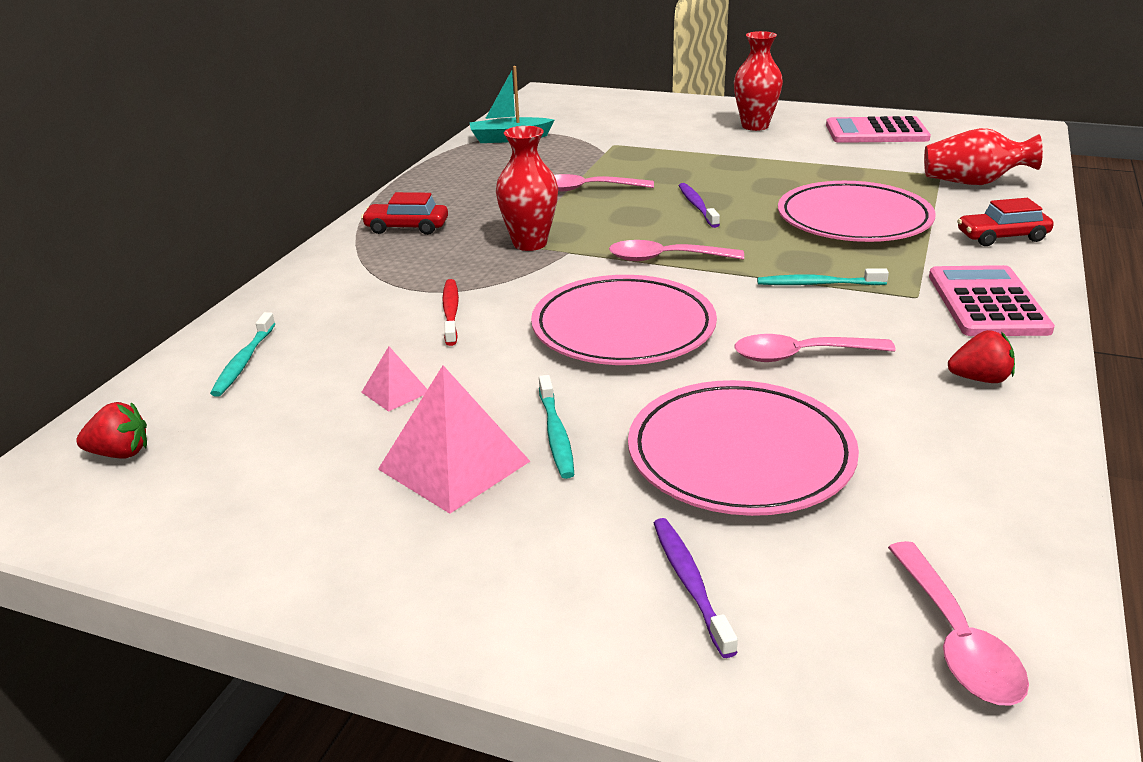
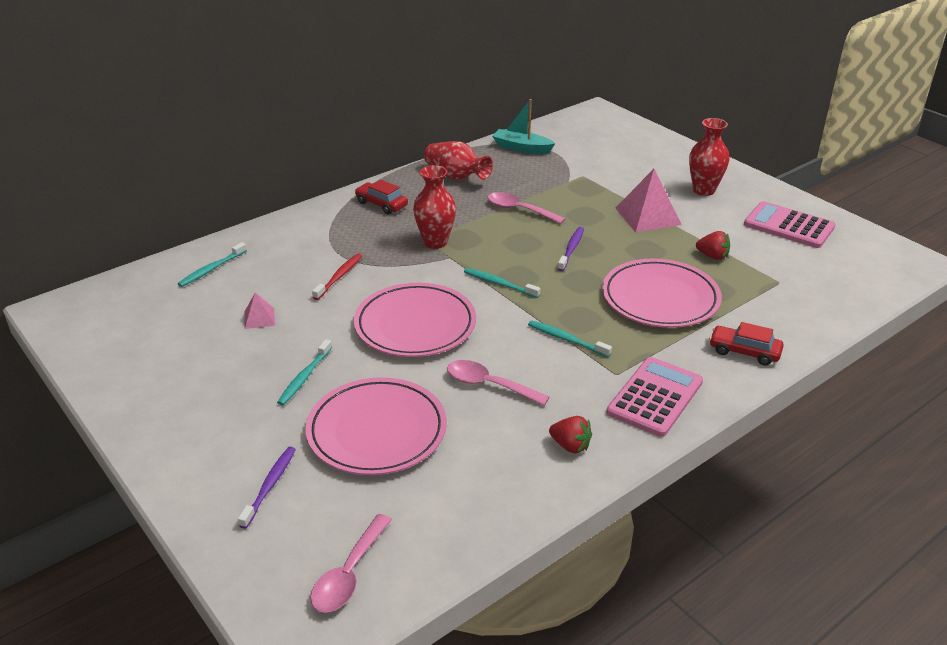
camera: 30 degrees right, 5 degrees up
red strawberry [76,402,147,459] -> red strawberry moved to [696,231,730,260]
pink pyramid [378,366,530,514] -> pink pyramid moved to [616,169,682,233]
pink spoon [609,240,744,261] -> turquoise toothbrush [464,268,540,298]
red vase [924,128,1043,185] -> red vase moved to [424,141,493,180]

